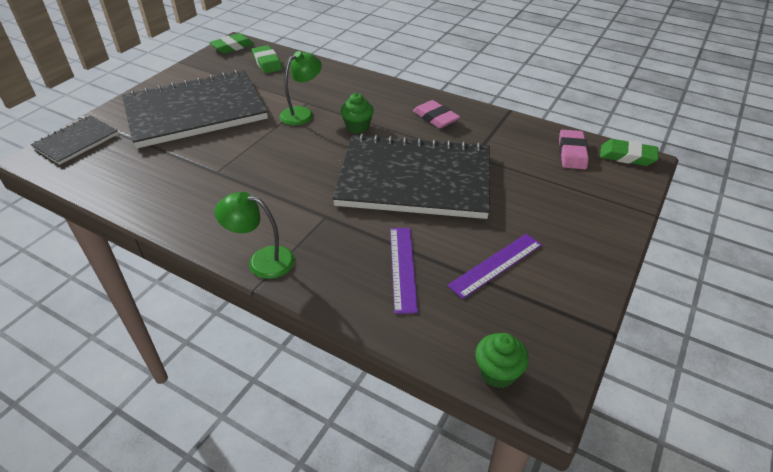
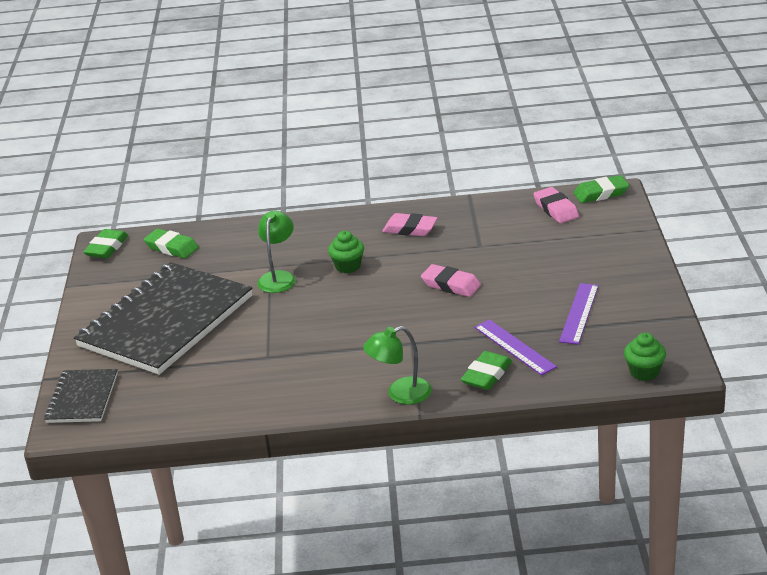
camera: 30 degrees left, 10 degrees down
black notebook [332,134,490,219] -> pink eraser [421,264,481,297]
none -> green eraser [461,351,512,390]

